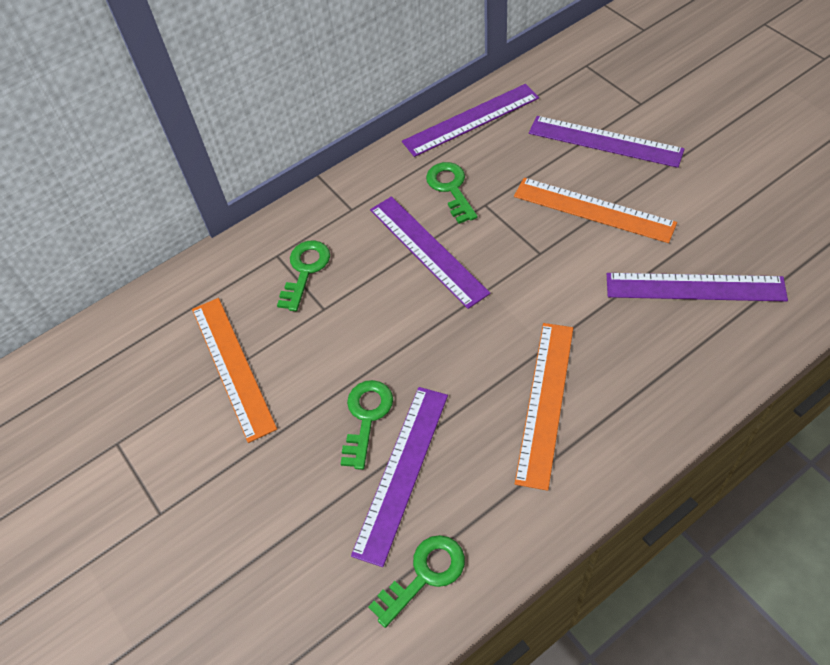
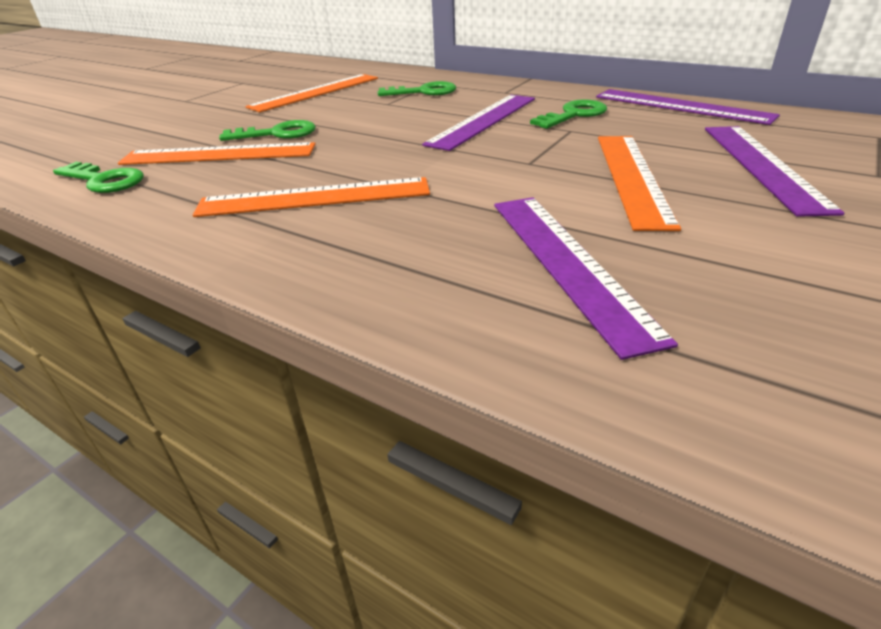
camera: 65 degrees right, 20 degrees down
purple ruler [351,387,448,567] -> orange ruler [118,142,316,165]

